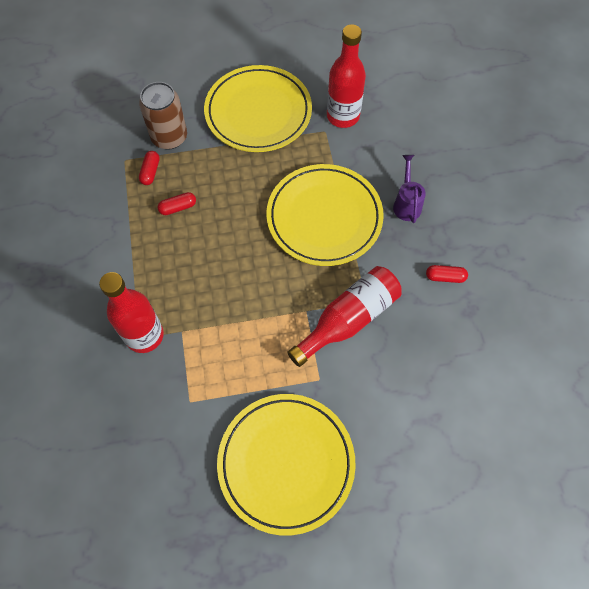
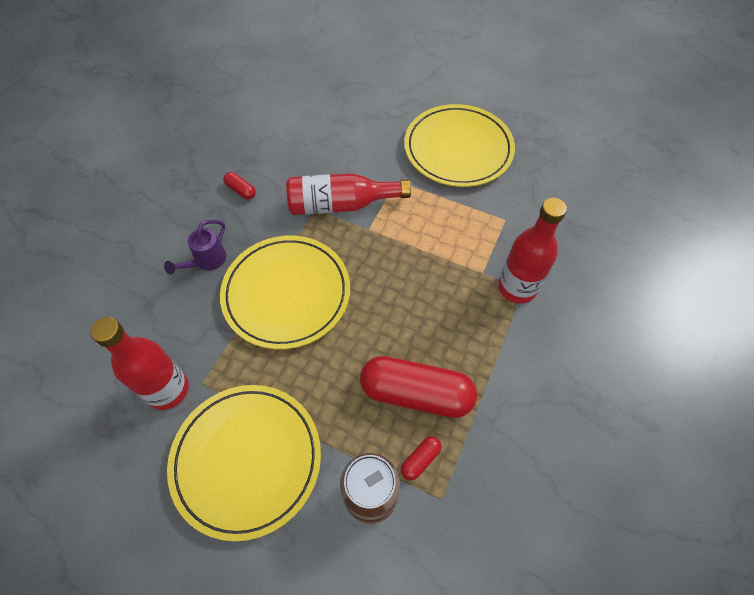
camera: 145 degrees left, 5 degrees down
red capsule [157,192,196,215] -> red capsule [360,356,477,418], size x2.38

